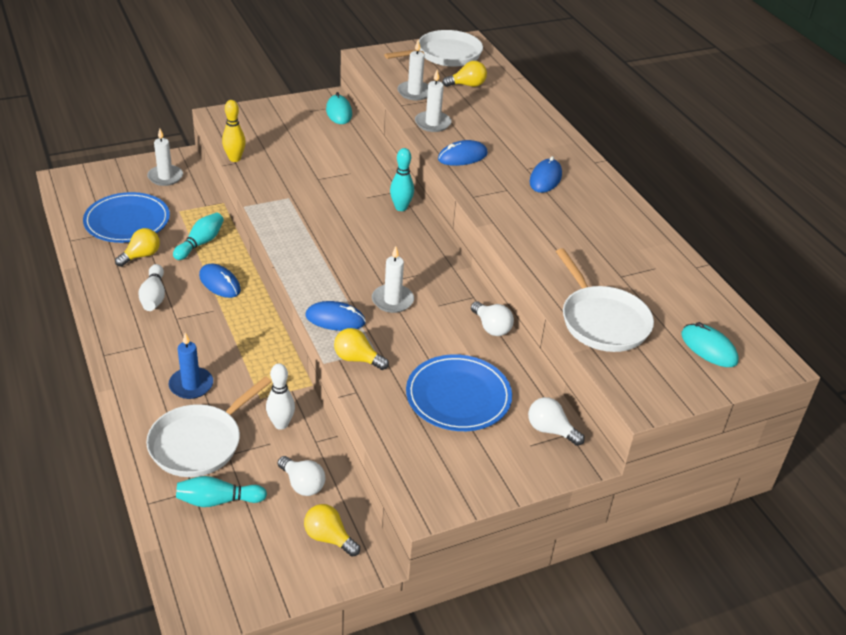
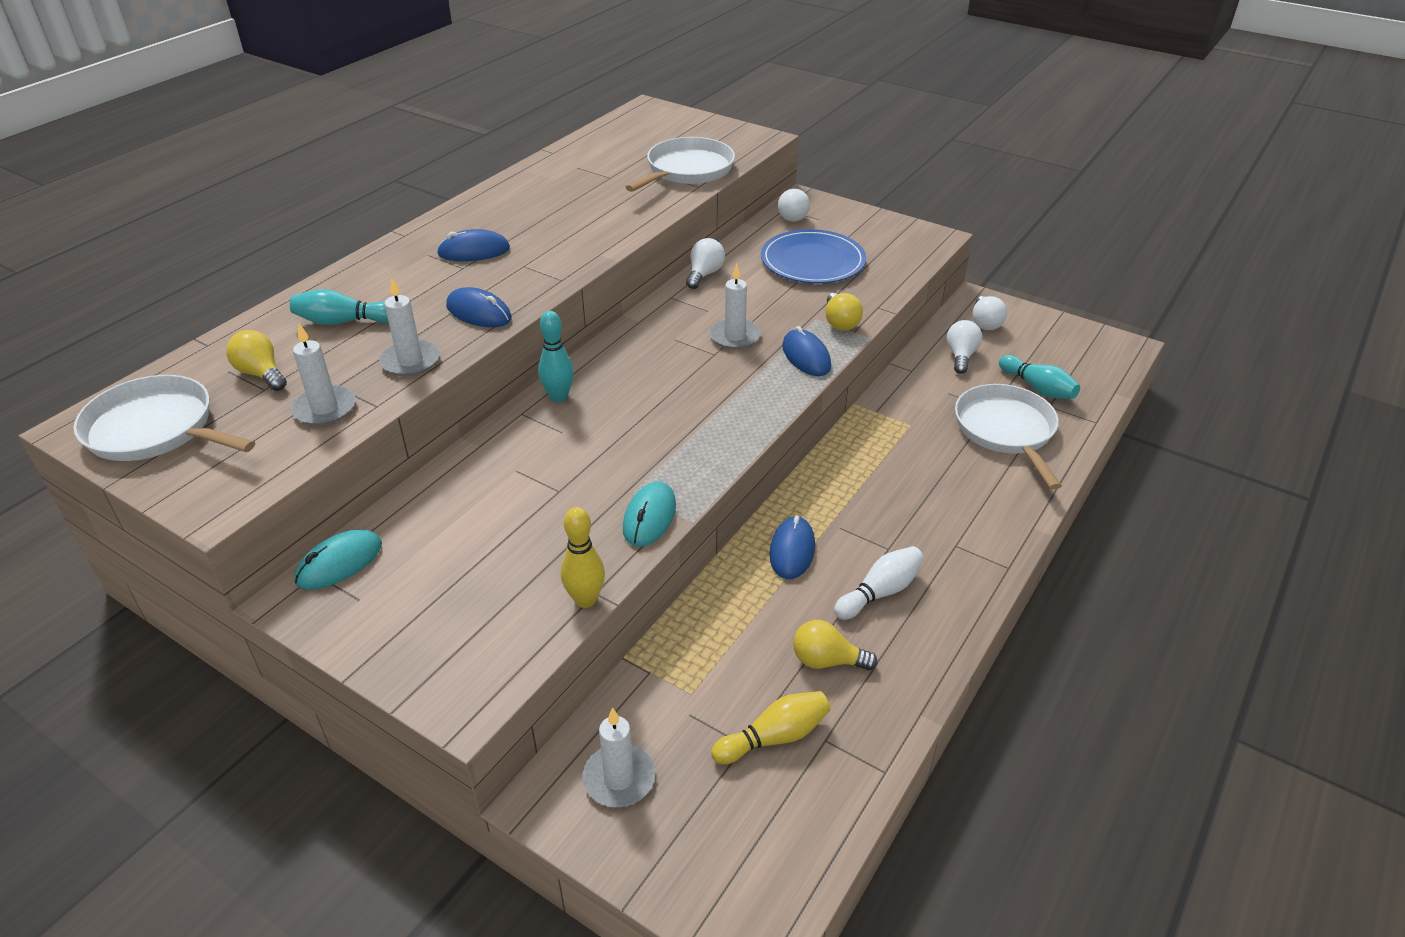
camera: 120 degrees left, 0 degrees up
blue plate [83,192,170,243] -> yellow bowling pin [711,691,831,764]
white pan [146,377,272,477] -> white pan turned 105 degrees counterclockwise [955,384,1062,489]
blue candle [169,333,213,399] -> none
turquoise bowling pin [173,213,224,260] -> turquoise bowling pin moved to [290,289,388,325]
white bowling pin [266,363,295,430] -> none
yellow light bulb [304,504,360,557] -> white light bulb [972,296,1007,330]
turquoise mouse [681,322,738,367] -> turquoise mouse moved to [623,482,676,547]

